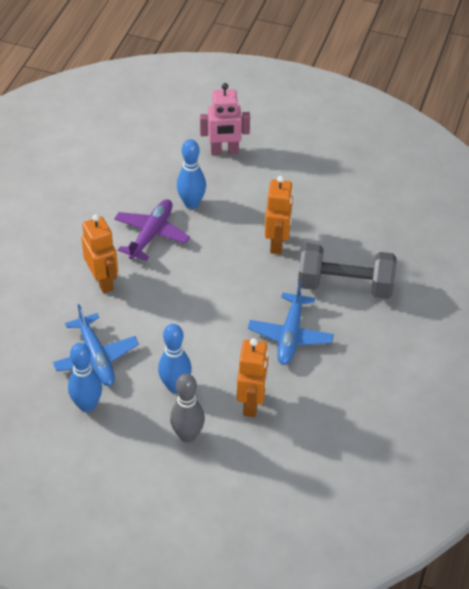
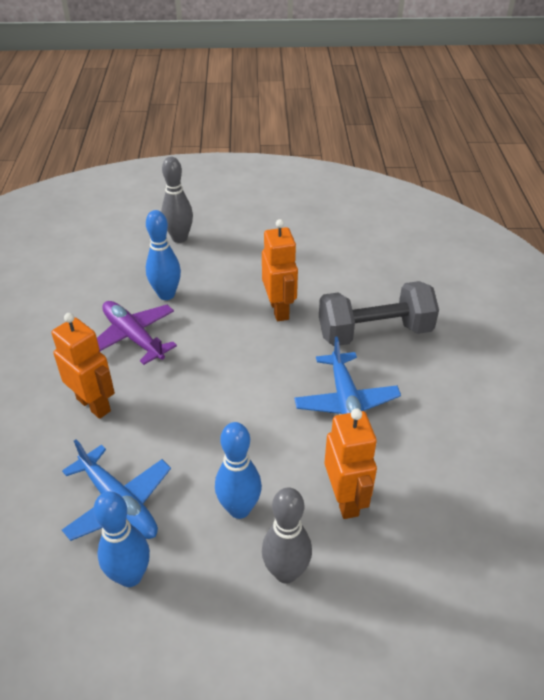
camera: 20 degrees left, 5 degrees down
purple plane [114,199,190,261] -> purple plane turned 45 degrees counterclockwise [97,301,177,365]
pink robot [200,83,250,155] -> grey bowling pin [161,157,193,243]

